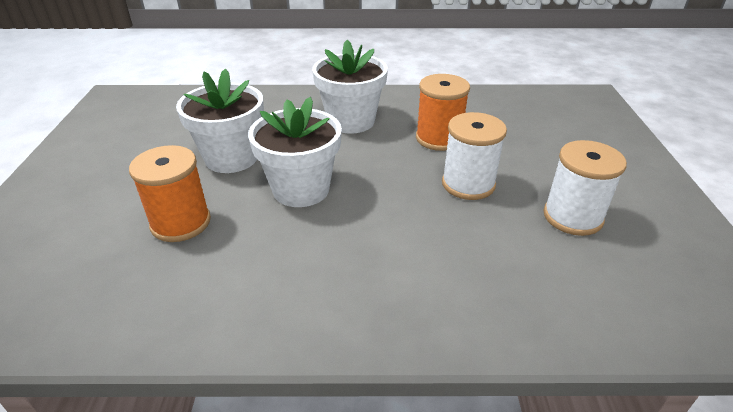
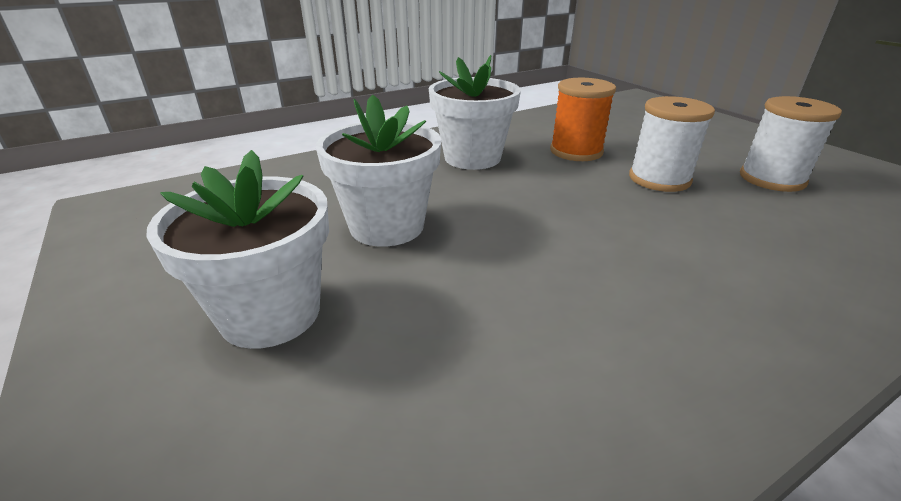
camera: 30 degrees left, 5 degrees down
orange spool [129,145,211,242] -> none
white flower pot [248,97,342,207] -> white flower pot moved to [146,150,329,349]

